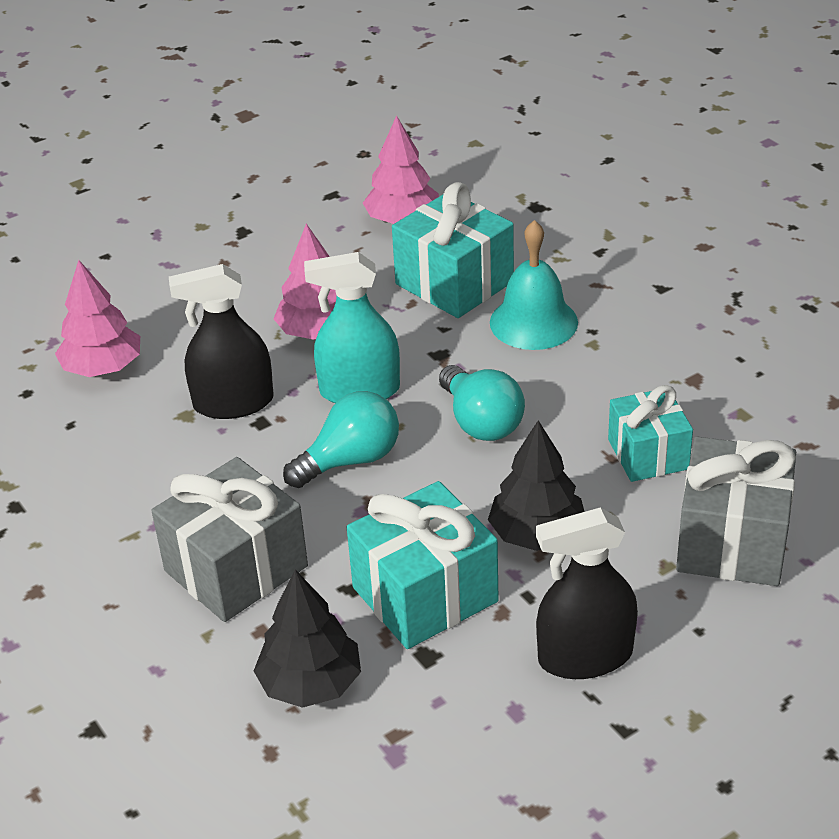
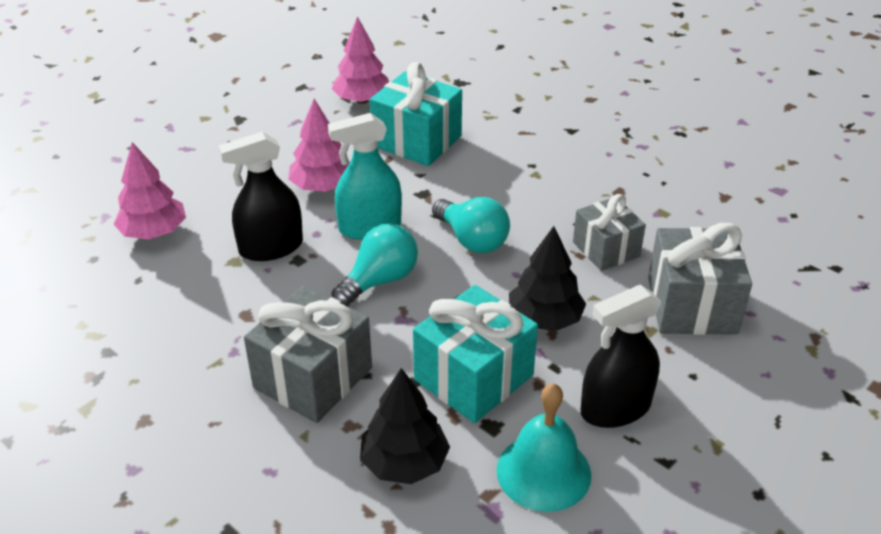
camera: 15 degrees left, 0 degrees up
turquoise bell [490,220,578,350] -> turquoise bell moved to [496,383,591,512]
turquoise gift [608,385,693,482] -> grey gift [573,194,646,271]

